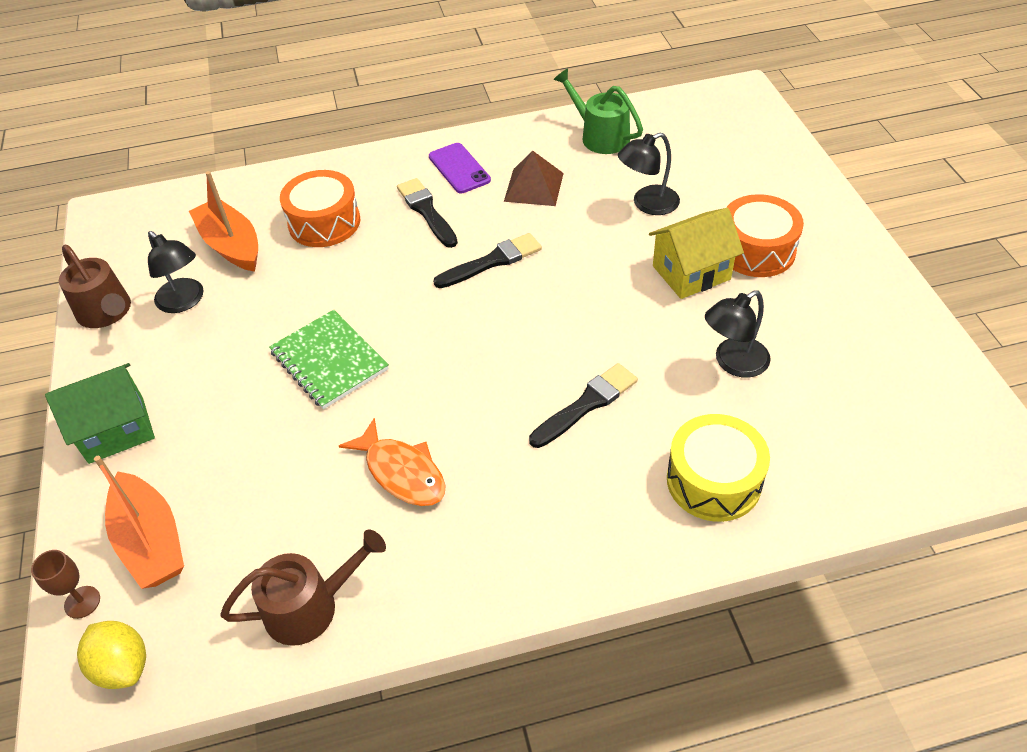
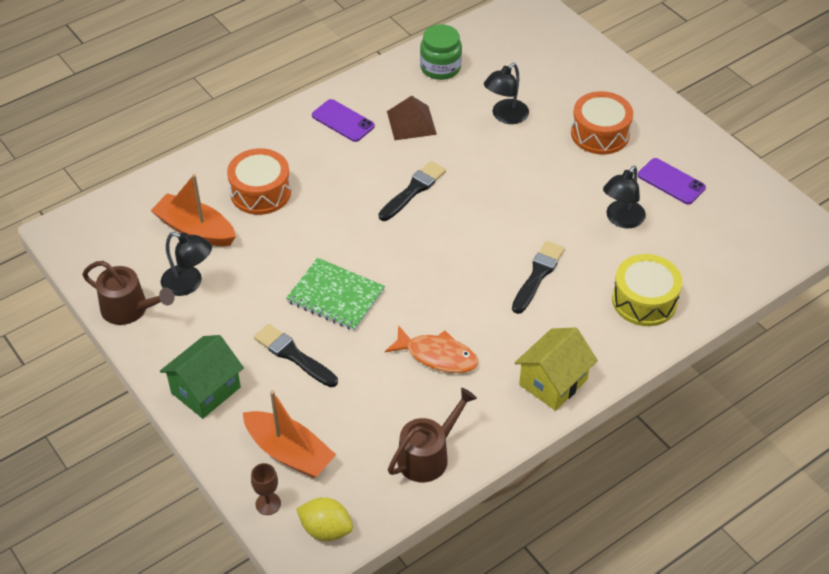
camera: 25 degrees left, 0 degrees up
black brush [397,178,458,248] -> black brush moved to [254,324,338,387]
green watering can [553,68,643,154] -> green jar [420,24,462,80]
yellow house [649,208,744,299] -> yellow house moved to [515,327,598,411]
none -> purple phone [638,158,706,205]

